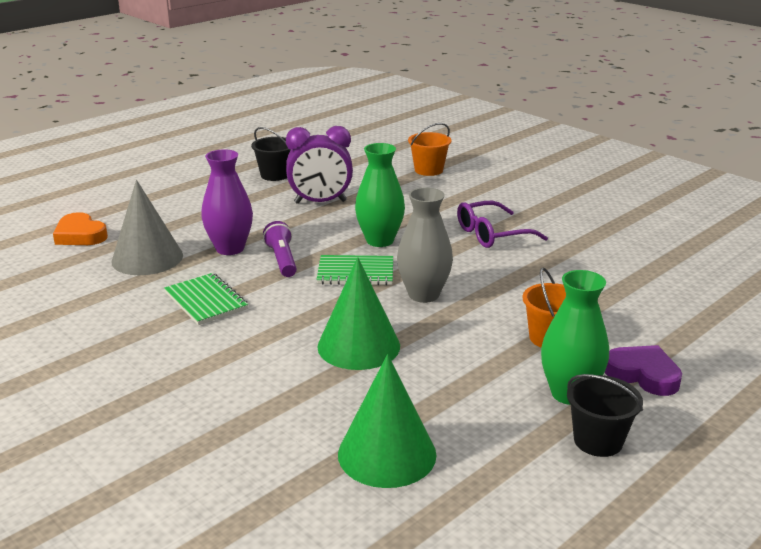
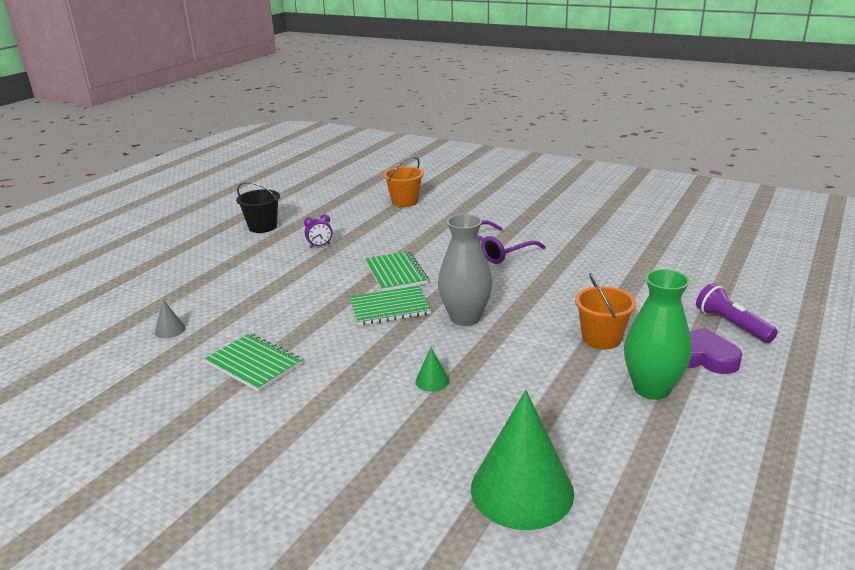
camera: 15 degrees left, 0 degrees up
orange heart [53,212,108,245] -> none
grey cone [111,180,183,275] -> grey cone [155,299,186,339], size x0.41
purple vase [201,149,253,255] -> none
purple flashlight [263,221,297,277] -> purple flashlight moved to [696,283,778,343]
purple clock [286,126,353,204] -> purple clock [304,214,332,248], size x0.43
green cone [317,257,400,370] -> green cone [415,347,449,392], size x0.41
green vase [355,143,405,247] -> green notebook [365,251,428,291]
black bucket [567,374,643,457] -> none

